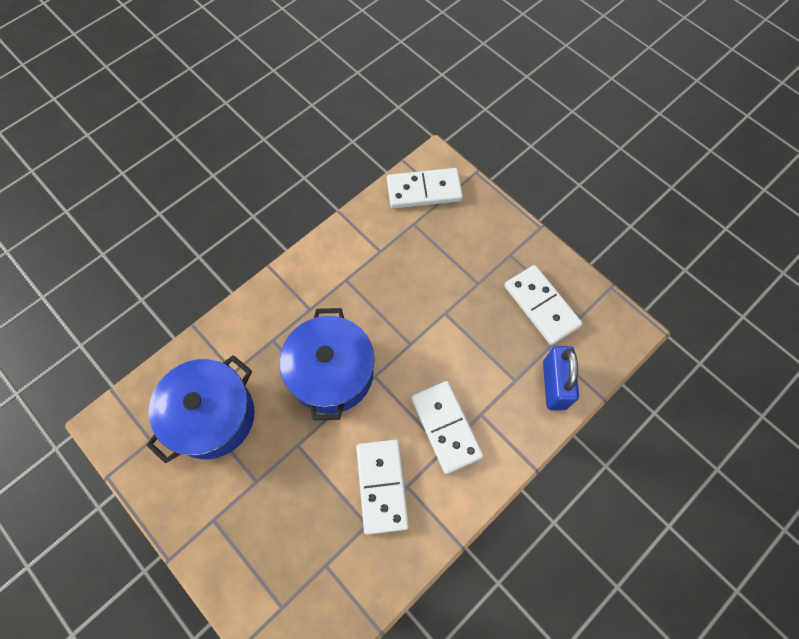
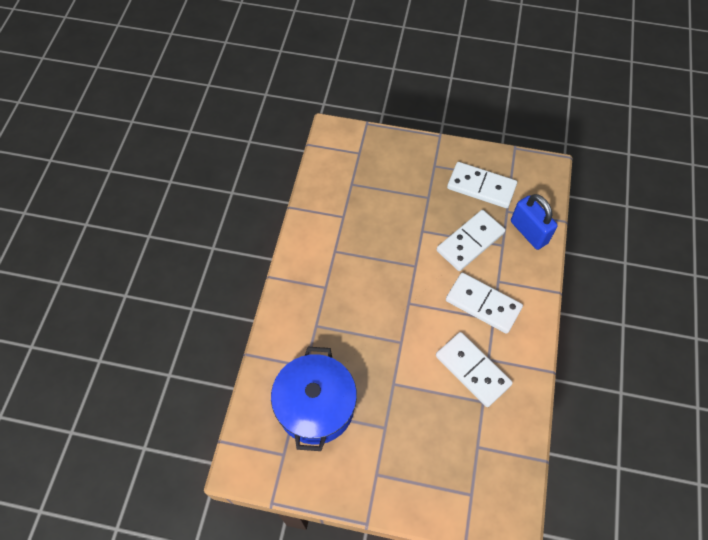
camera: 35 degrees left, 5 degrees down
blue pot [279,308,375,420] -> none
white domino [387,168,463,208] -> white domino moved to [436,210,505,271]

